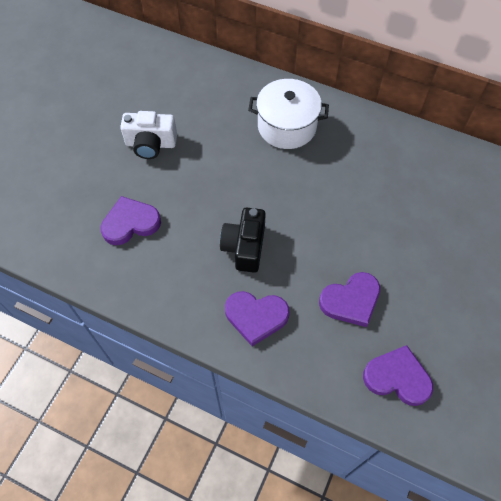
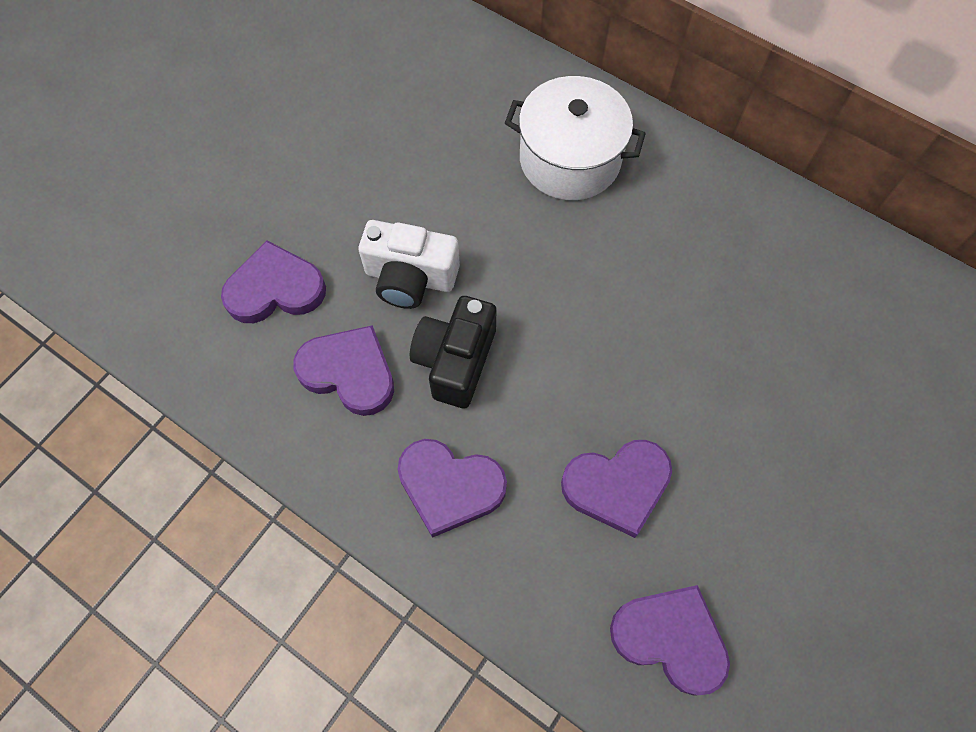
camera: 10 degrees right, 5 degrees up
white camera [120,111,177,159] -> white camera moved to [359,220,460,309]
none -> purple heart [293,325,394,416]

